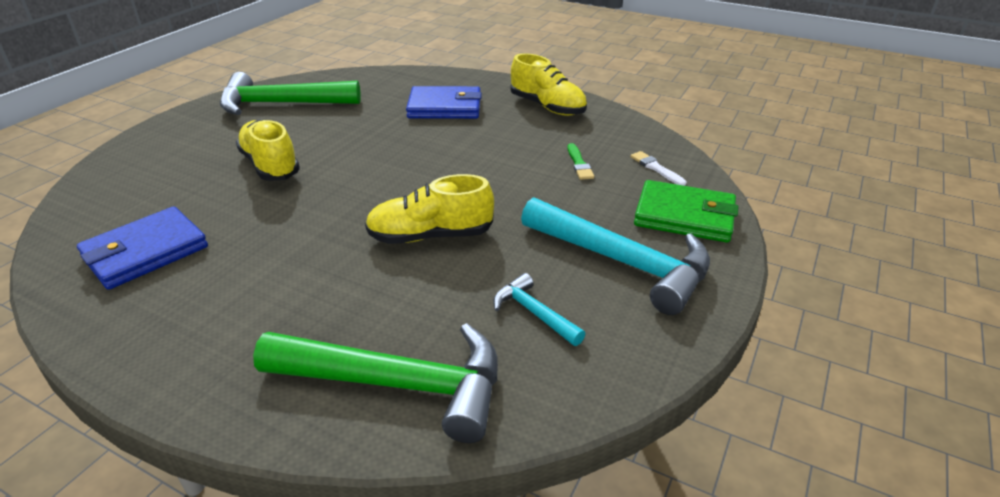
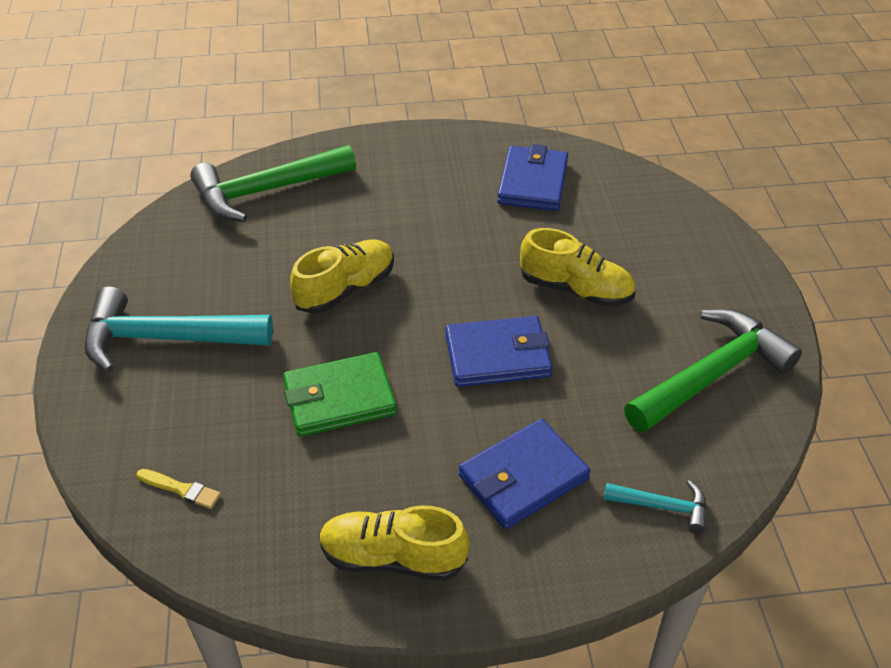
camera: 145 degrees right, 10 degrees up
turquoise hammer [493,273,586,346] -> turquoise hammer moved to [604,480,707,533]
green brush [567,143,594,180] -> none
white brush [630,151,687,186] -> yellow brush [137,469,221,509]
green wallet [634,180,739,243] -> green wallet moved to [283,352,397,437]
none -> blue wallet [445,316,552,387]

